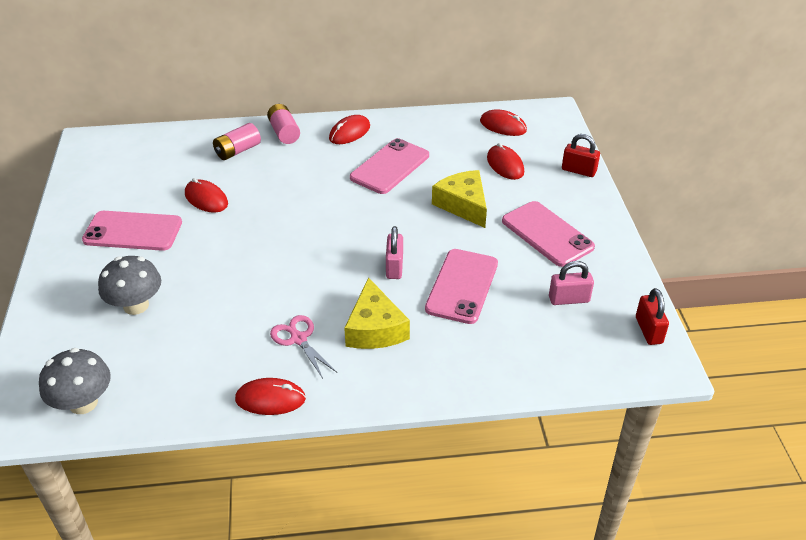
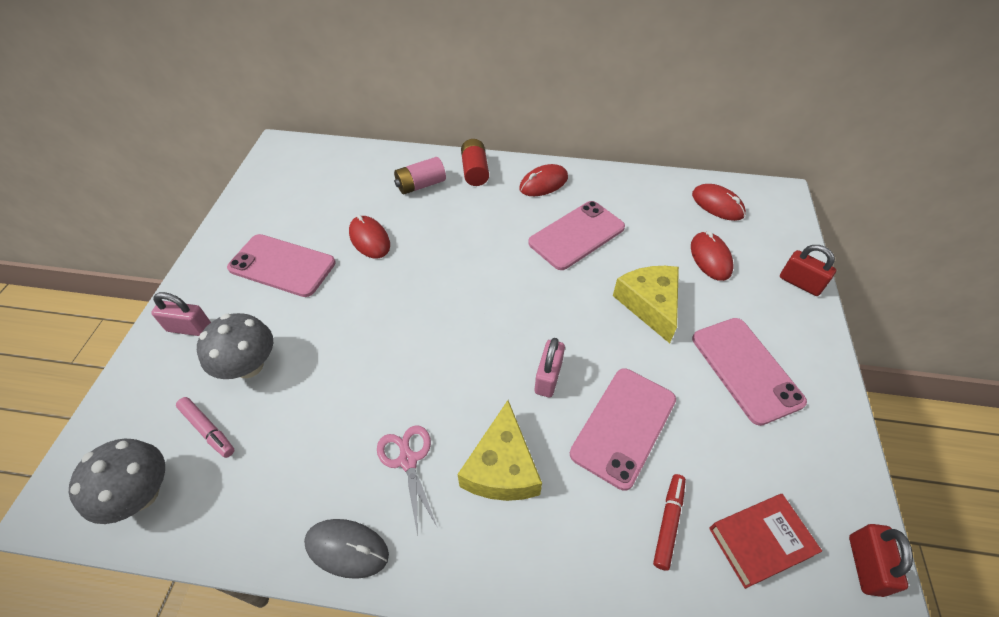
camera: 15 degrees right, 10 degrees up
red mouse [235,378,306,415] -> grey mouse [304,519,389,579]
pink battery [267,104,300,144] -> red battery [461,139,489,186]
pink padlock [549,261,594,305] -> pink padlock moved to [151,292,211,336]
none -> pink marker [176,397,235,458]
none -> red marker [653,474,686,571]
none -> red book [709,494,822,589]

